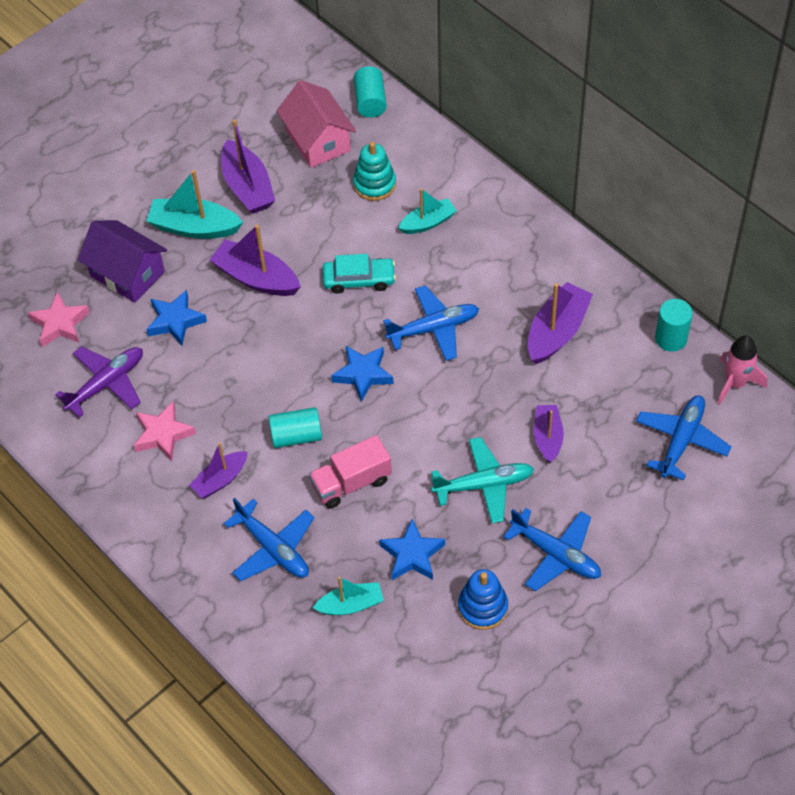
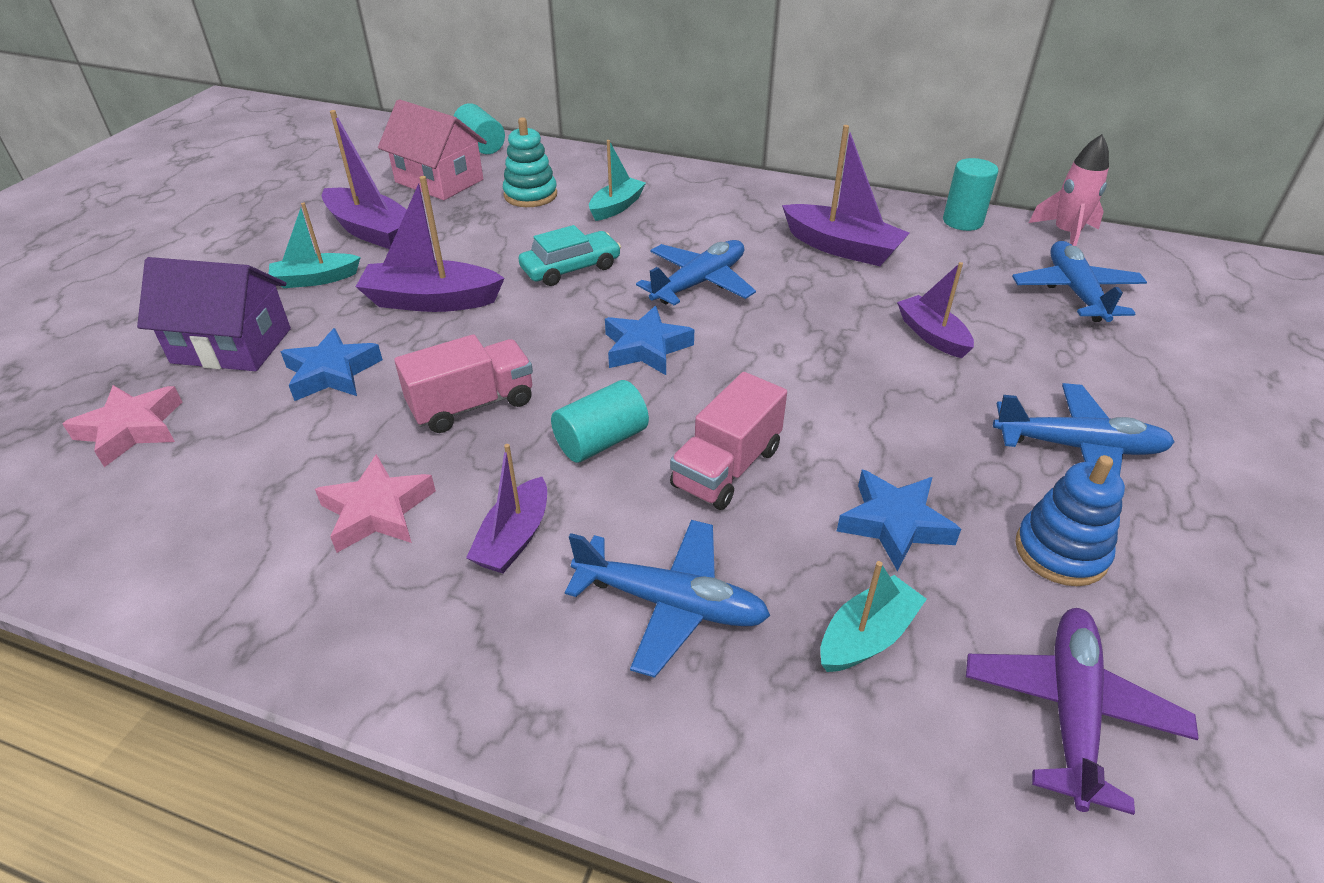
camera: 30 degrees left, 15 degrees down
purple plane [55,346,143,418] -> purple plane moved to [966,608,1199,815]
turquoise boat [146,170,243,239] -> turquoise boat [269,202,361,288], size x0.64
turquoise plane [431,437,534,523] -> none
purple boat [528,282,593,364] -> purple boat turned 120 degrees clockwise [782,125,910,266]
none -> pink truck [394,334,533,433]

